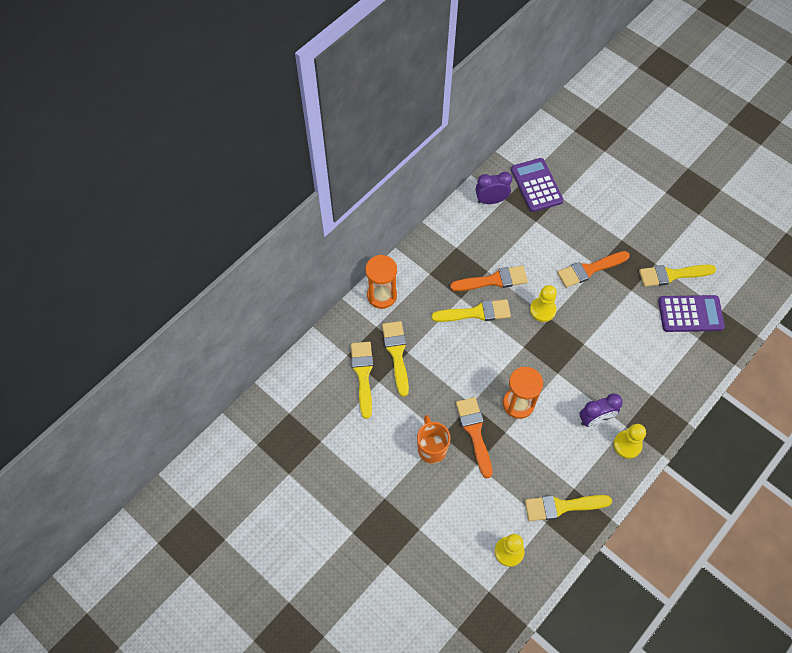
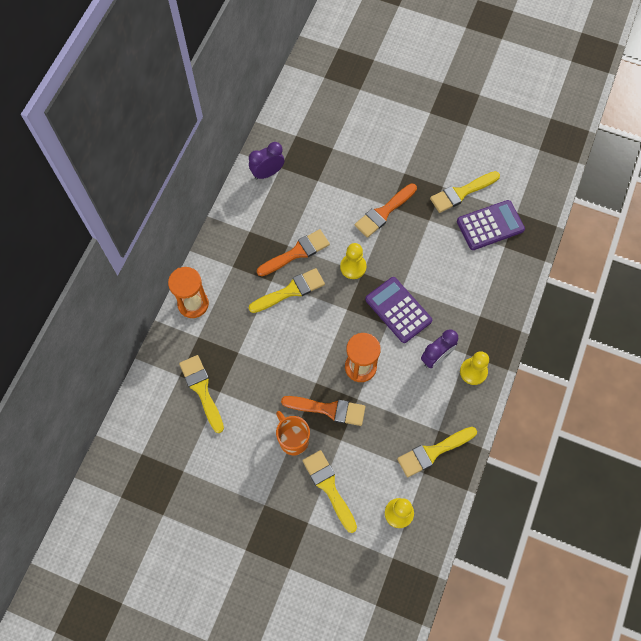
camera: 20 degrees left, 5 degrees up
yellow brush [382,321,409,397] -> yellow brush moved to [302,450,357,533]
orange brush [456,397,493,478] -> orange brush turned 135 degrees clockwise [281,396,365,426]
purple calculator [511,158,564,212] -> purple calculator moved to [365,277,432,343]

